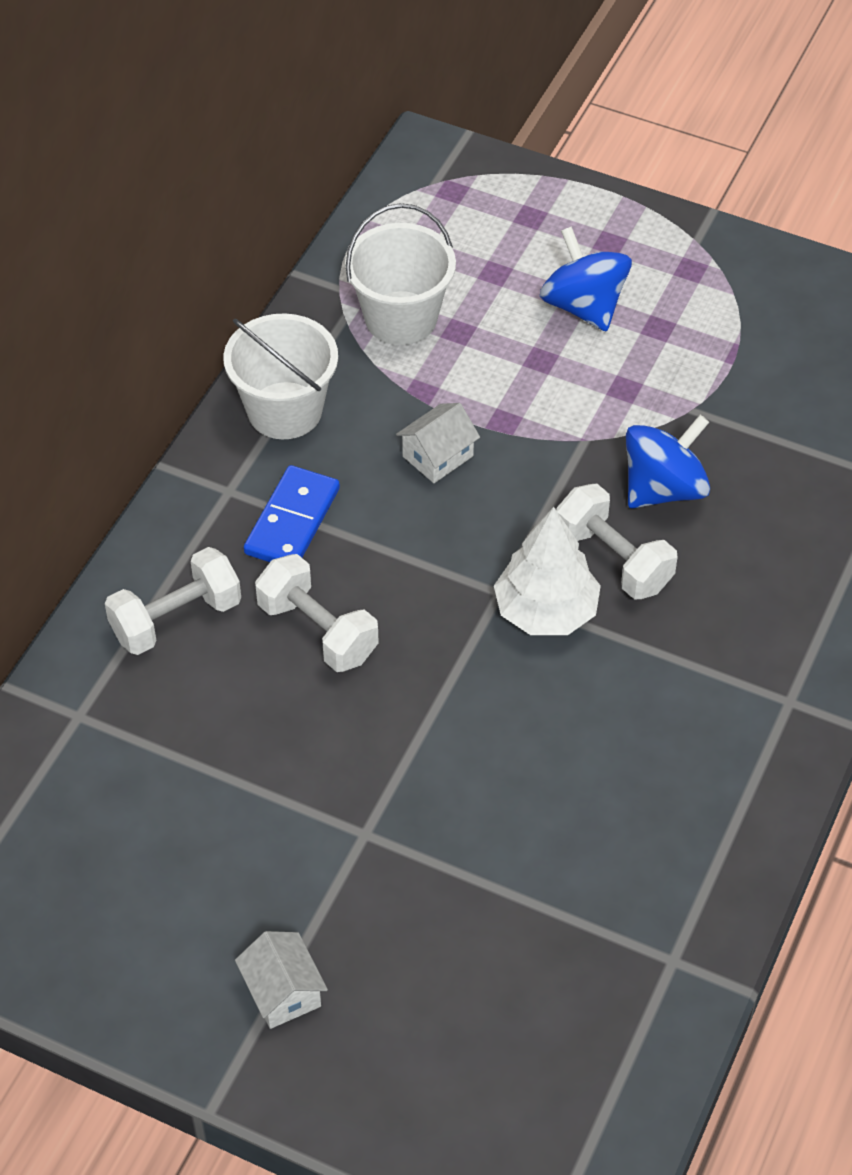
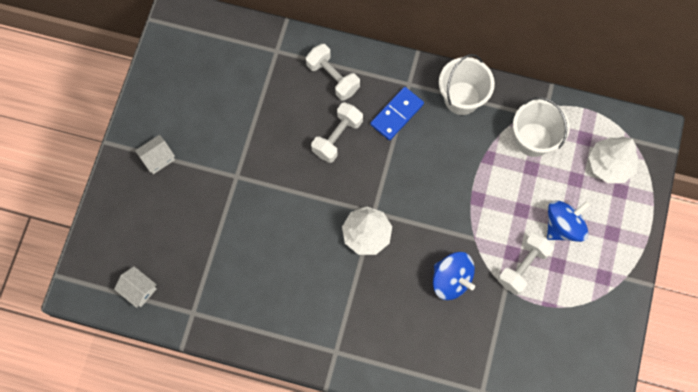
camera: 80 degrees right, 20 degrees up
blue domino [244,465,340,562] -> blue domino turned 60 degrees counterclockwise [370,87,424,140]
white house [396,403,480,483] -> white house moved to [114,266,157,308]
white dumbbell [556,484,678,600] -> white dumbbell moved to [498,232,554,295]
none -> white tree [589,137,638,183]

